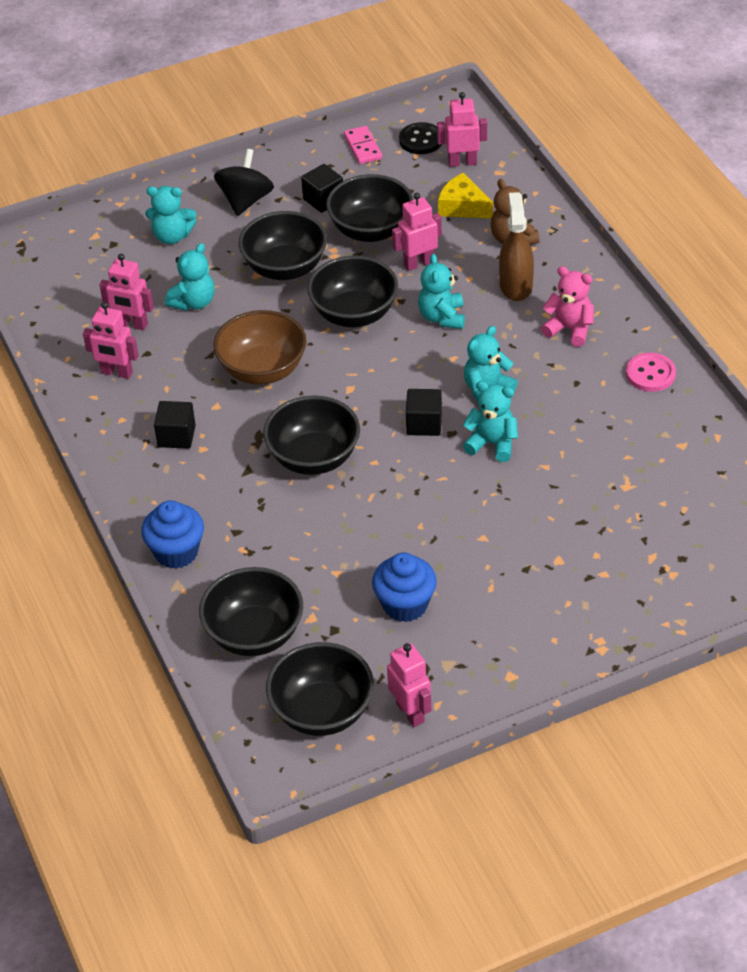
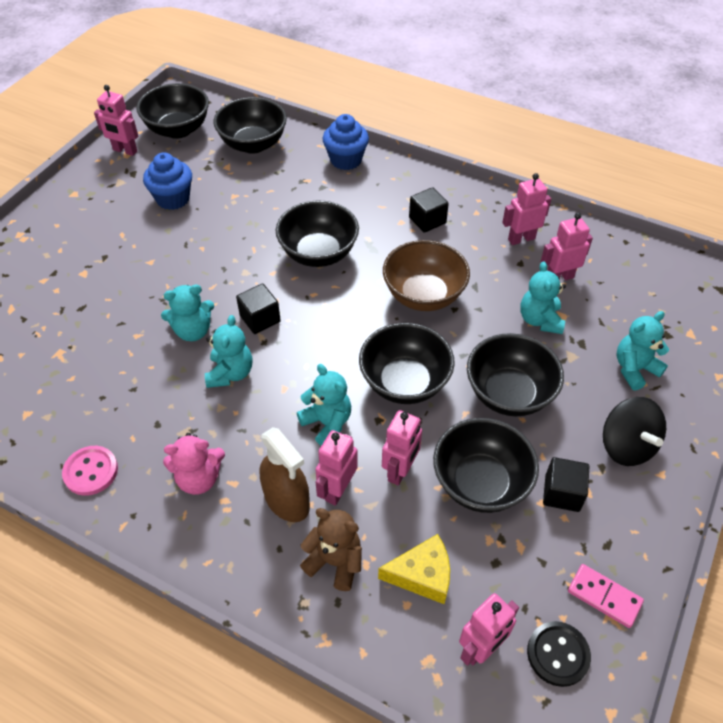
camera: 140 degrees right, 5 degrees up
none -> pink robot [315,430,358,506]

